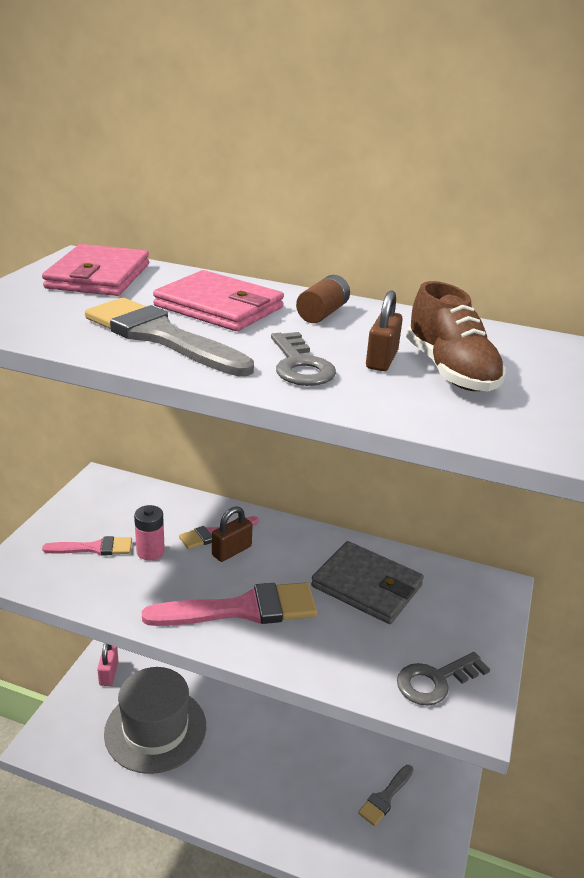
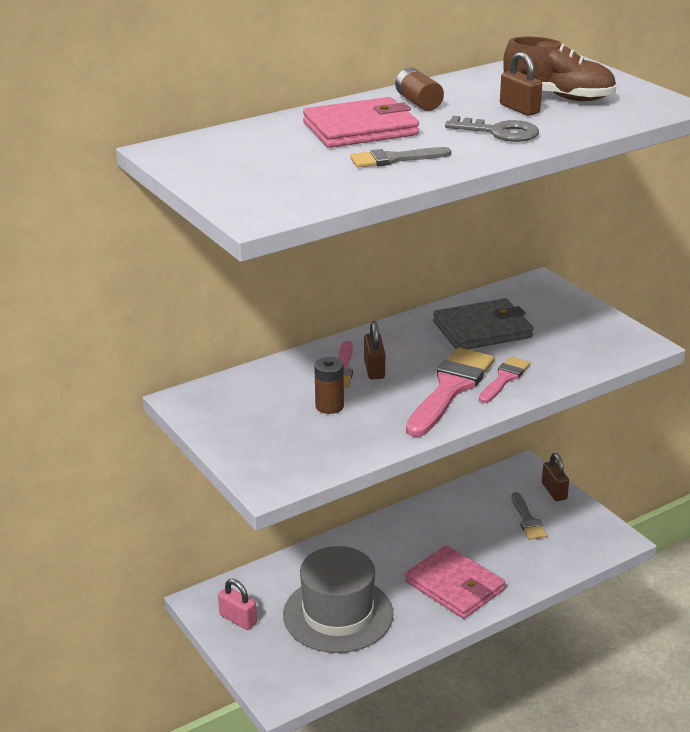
camera: 50 degrees left, 0 degrees up
pink wallet [42,244,149,296] -> pink wallet moved to [405,545,505,619]
pink brush [42,536,132,556] -> pink brush moved to [479,357,530,403]
grey brush [85,298,254,377] -> grey brush [350,147,451,167], size x0.55
pink battery [134,505,165,560] -> brown battery [314,357,344,414]
grey key [397,652,490,706] -> none
none -> brown padlock [542,453,569,501]

